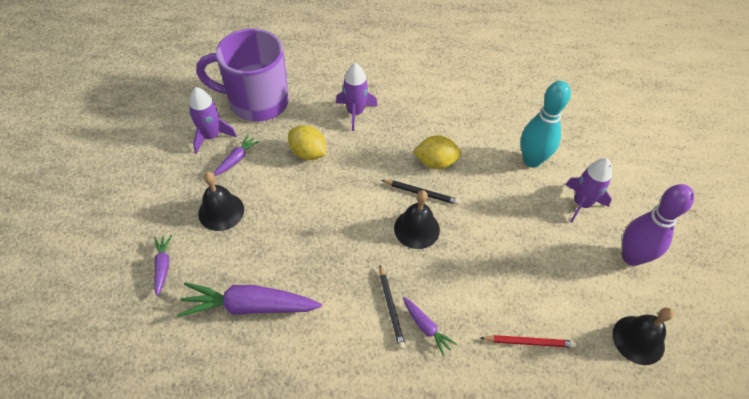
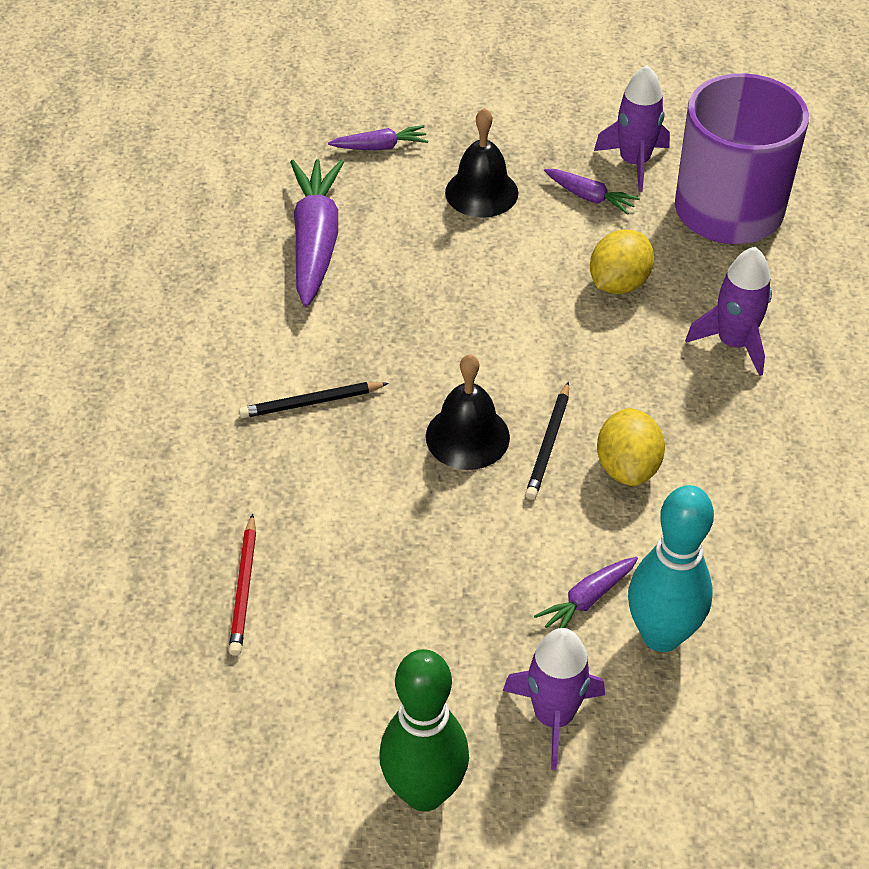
camera: 90 degrees right, 5 degrees down
purple carrot [403,297,457,356] -> purple carrot moved to [534,557,638,628]
black bell [612,307,674,365] -> none
purple bowling pin [622,184,694,266] -> green bowling pin [379,649,469,812]

